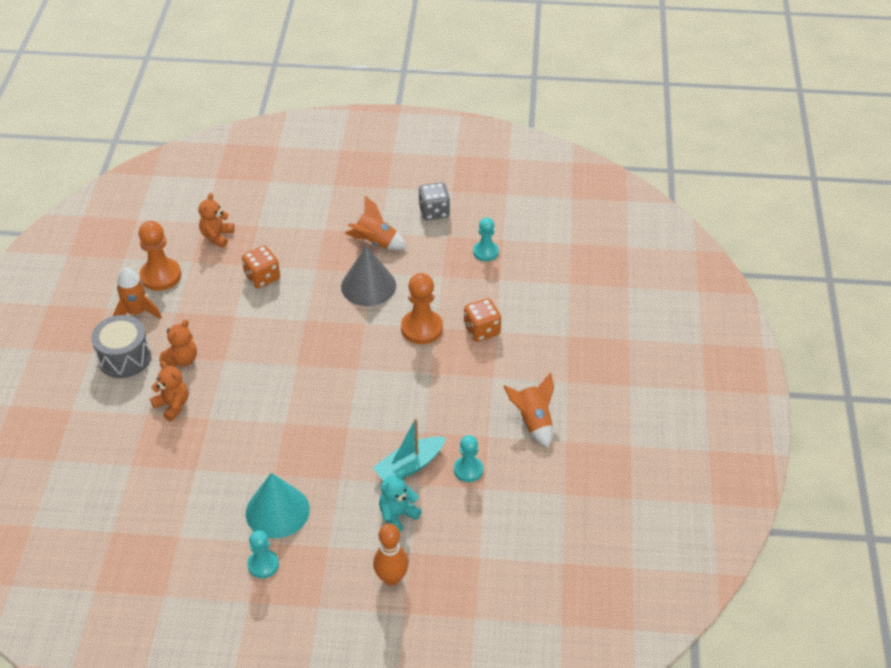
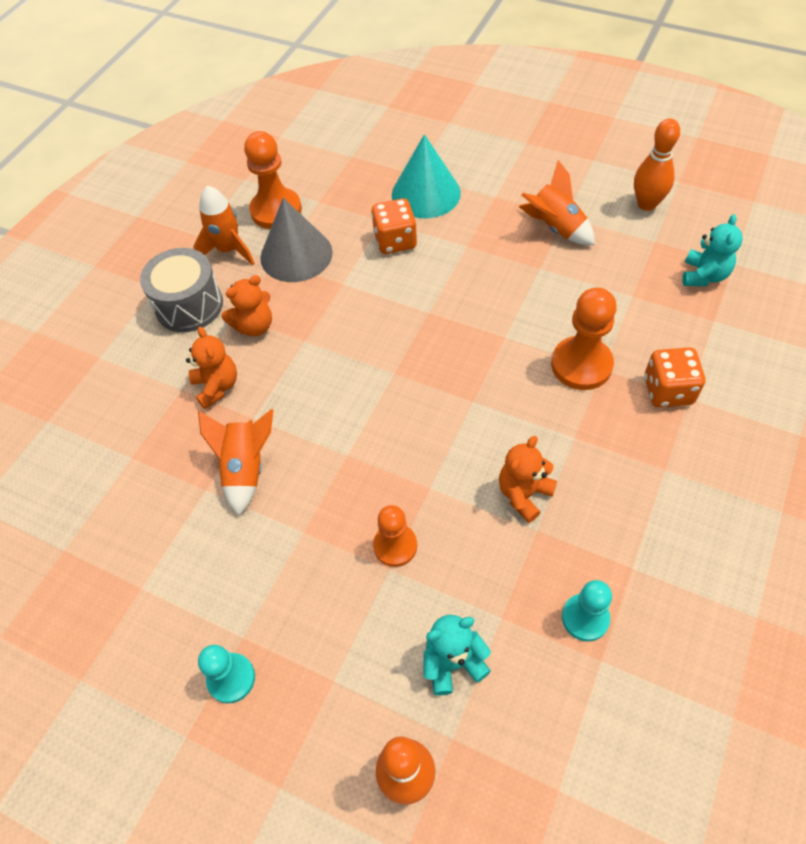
camera: 25 degrees right, 10 degrees up
orange teddy bear [198,193,234,248] -> orange teddy bear moved to [499,436,557,523]
turquoise cone [246,473,310,538] -> turquoise cone moved to [392,134,461,218]
grey cone [341,246,396,306] -> grey cone moved to [260,198,333,282]
turquoise boat [373,418,446,480] -> none
grey dice [418,182,450,220] -> orange bowling pin [634,118,680,211]
turquoise pawn [473,217,499,261] -> turquoise teddy bear [682,214,743,286]
orange rocket [503,372,554,448] -> orange rocket moved to [198,409,273,516]
none -> orange pawn [373,505,417,567]

